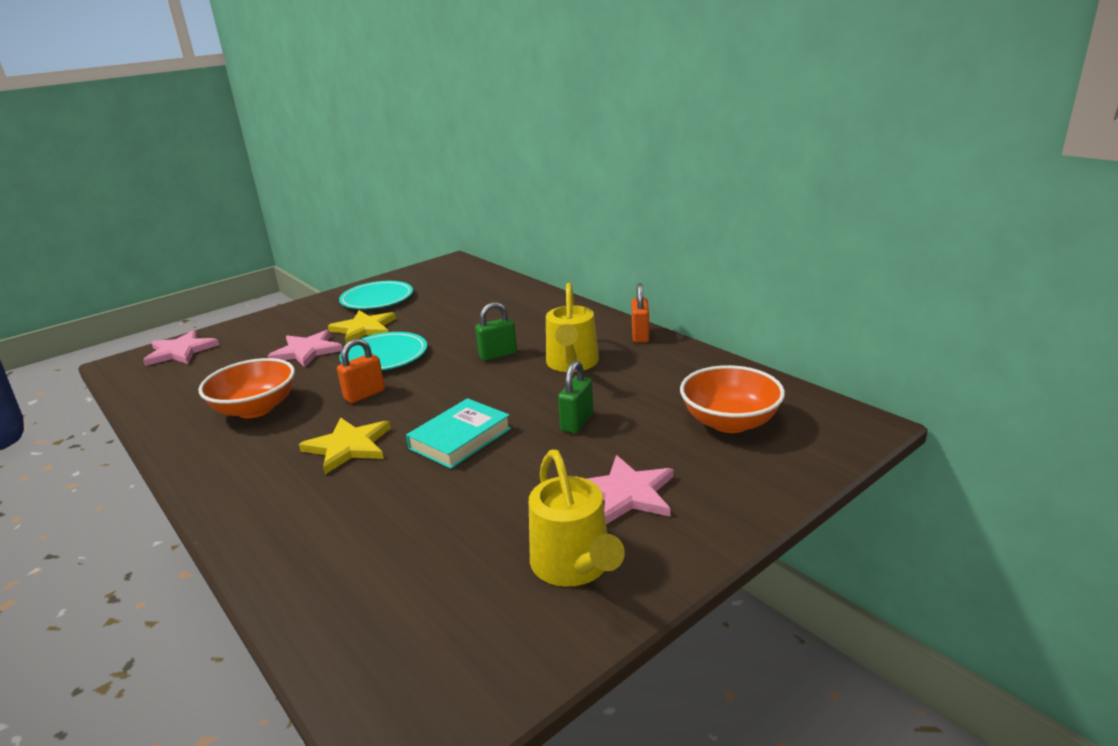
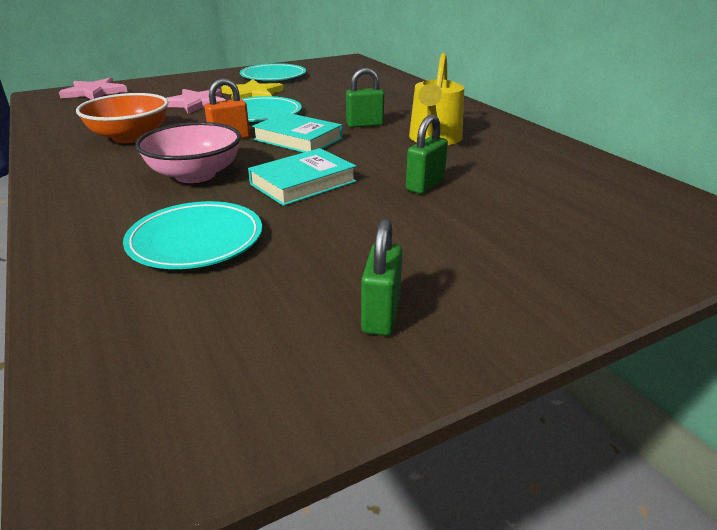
camera: 10 degrees right, 5 degrees up
yellow star [299,417,391,474] -> pink bowl [135,122,241,183]
yellow watering can [529,450,625,587] -> green padlock [361,218,402,336]
pink star [587,455,674,524] -> none
orange padlock [631,283,649,343] -> none
orange bowl [680,365,785,433] -> none
none -> turquoise plate [123,201,262,269]
none -> turquoise book [252,112,343,153]

